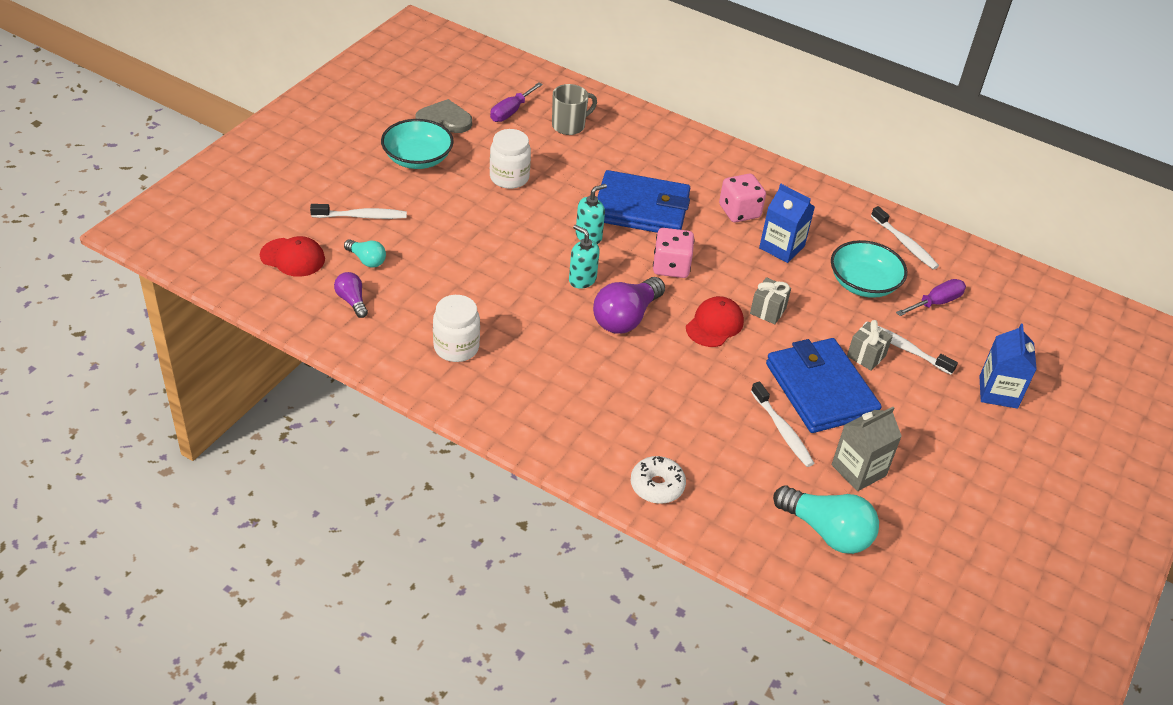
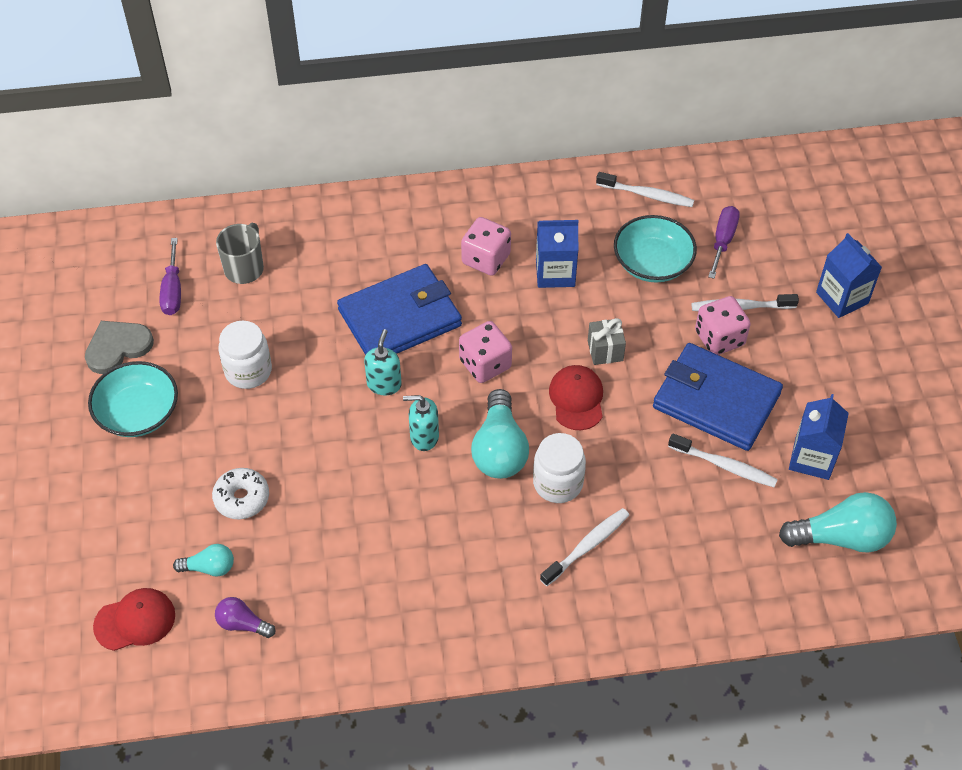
camera: 35 degrees left, 10 degrees up
white toothbrush [310,204,407,219] -> white toothbrush moved to [540,508,629,586]
white jar [433,295,480,362] -> white jar moved to [533,433,586,503]
purple light bulb [593,277,665,334] -> turquoise light bulb [471,389,529,479]
white donut [631,456,686,504] -> white donut moved to [212,468,269,519]
grey carton [832,407,902,491] -> blue carton [789,394,849,480]
grey gift [847,320,893,371] -> pink dice [695,296,751,355]

